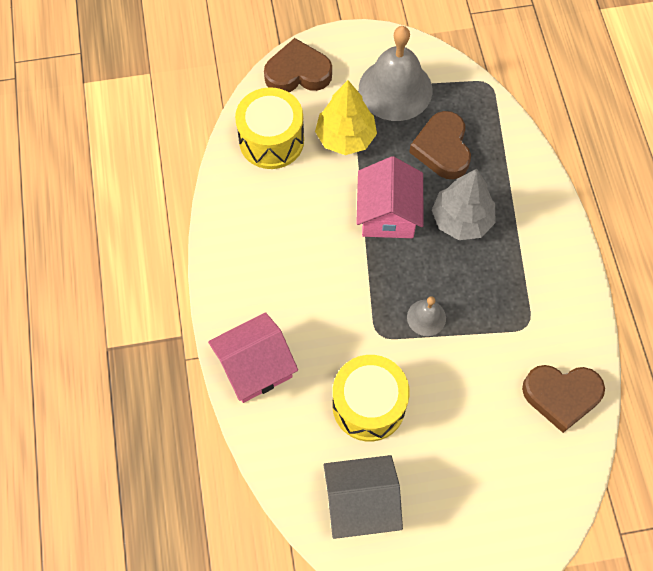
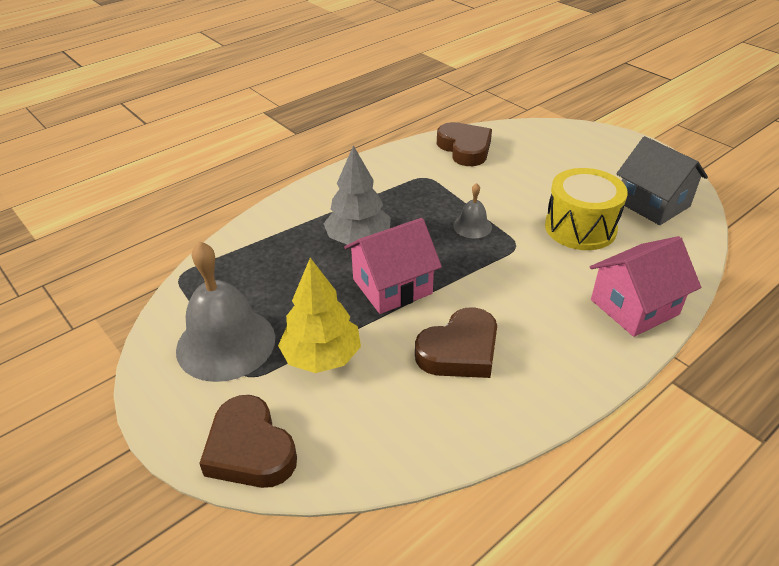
camera: 120 degrees left, 25 degrees down
pink house [208,312,298,403] -> pink house turned 60 degrees counterclockwise [590,236,701,337]
yellow drum [235,87,304,169] -> none
brown heart [409,111,471,179] -> brown heart moved to [415,307,497,378]

